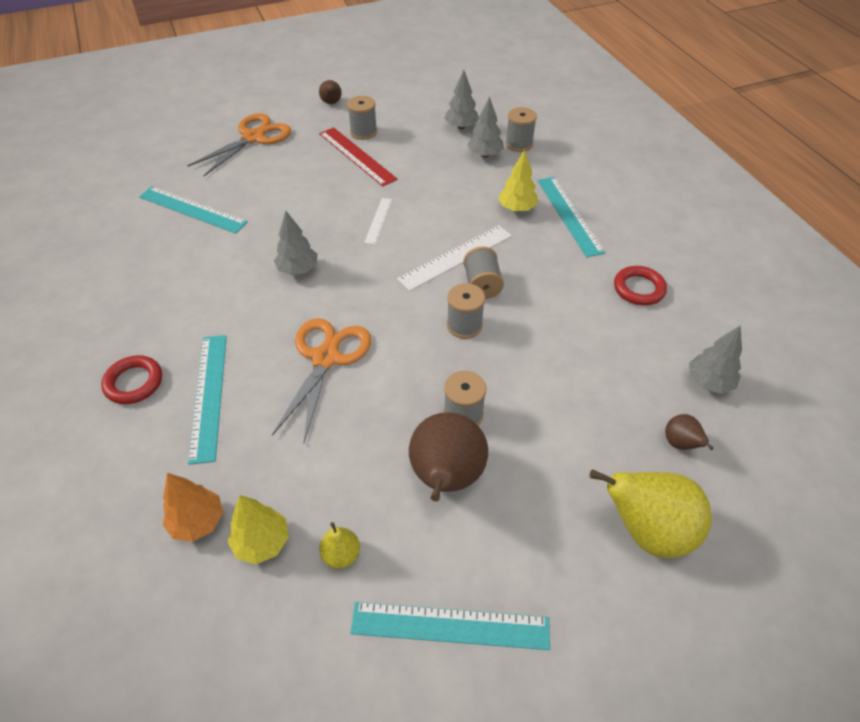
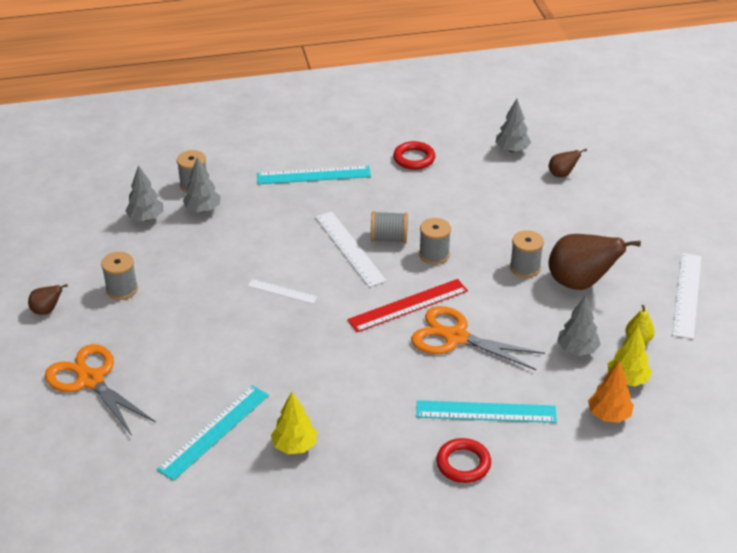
camera: 80 degrees left, 10 degrees down
grey tree [274,211,317,275] -> grey tree moved to [557,295,601,356]
red ruler [319,127,398,187] -> red ruler moved to [347,279,468,332]
turquoise ruler [350,602,550,650] -> white ruler [672,253,701,339]
yellow tree [498,150,538,212] -> yellow tree moved to [271,391,317,454]
yellow pear [589,469,712,558] -> none

